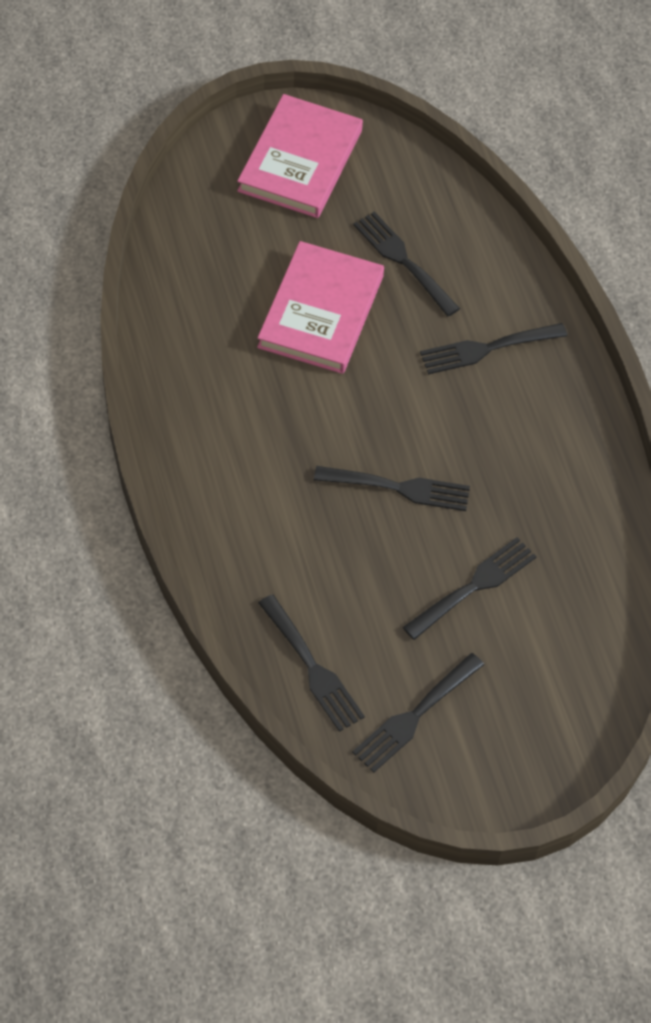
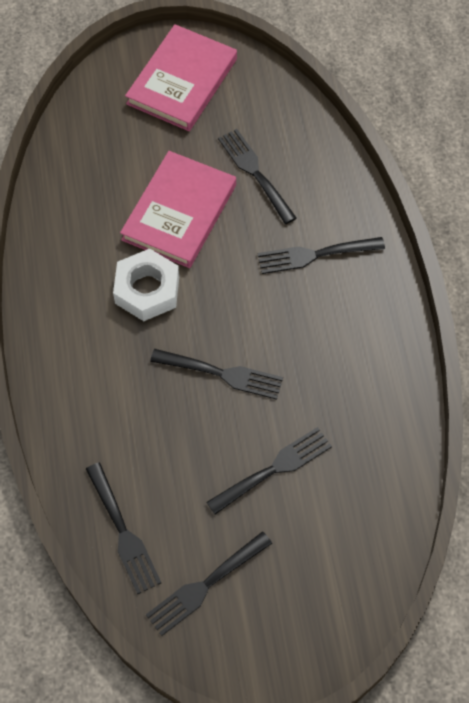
camera: 10 degrees right, 5 degrees up
none -> white nut [113,248,179,321]

